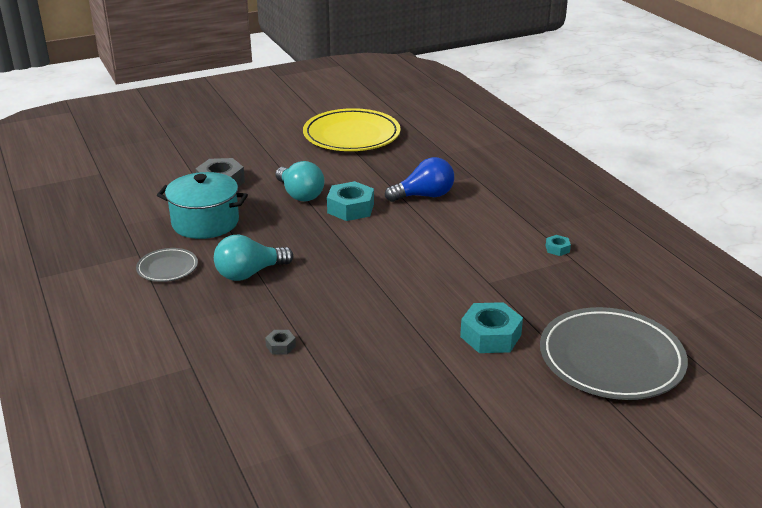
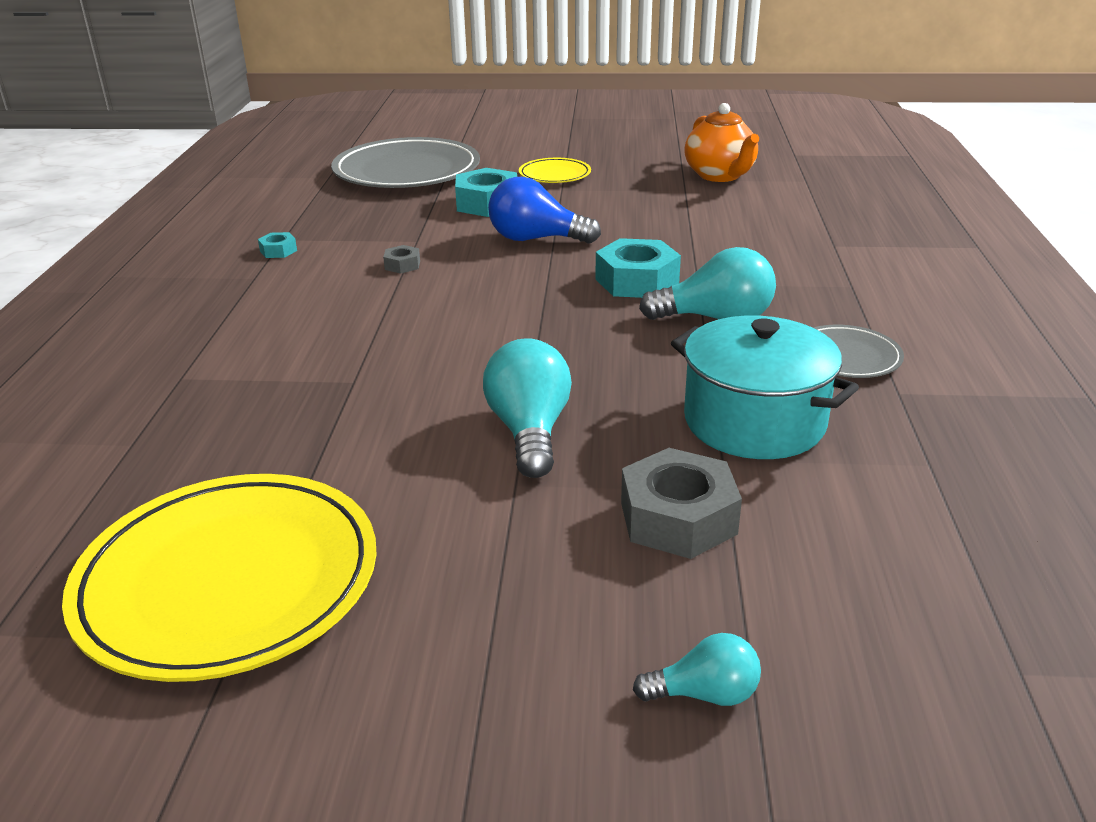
camera: 150 degrees left, 0 degrees up
grey nut [265,330,296,354] -> grey nut moved to [383,245,420,274]
turquoise nut [327,181,374,221] -> turquoise nut moved to [595,238,681,298]
blue light bulb [385,157,454,202] -> blue light bulb moved to [488,177,601,244]
none -> yellow plate [519,158,591,183]
none -> turquoise light bulb [633,633,761,706]
none -> orange teapot [684,103,759,182]

